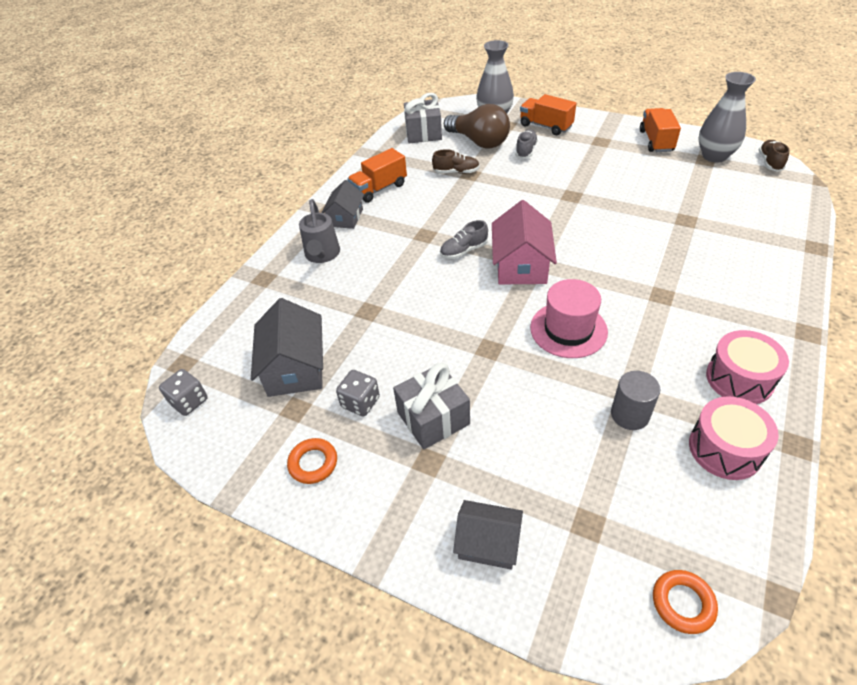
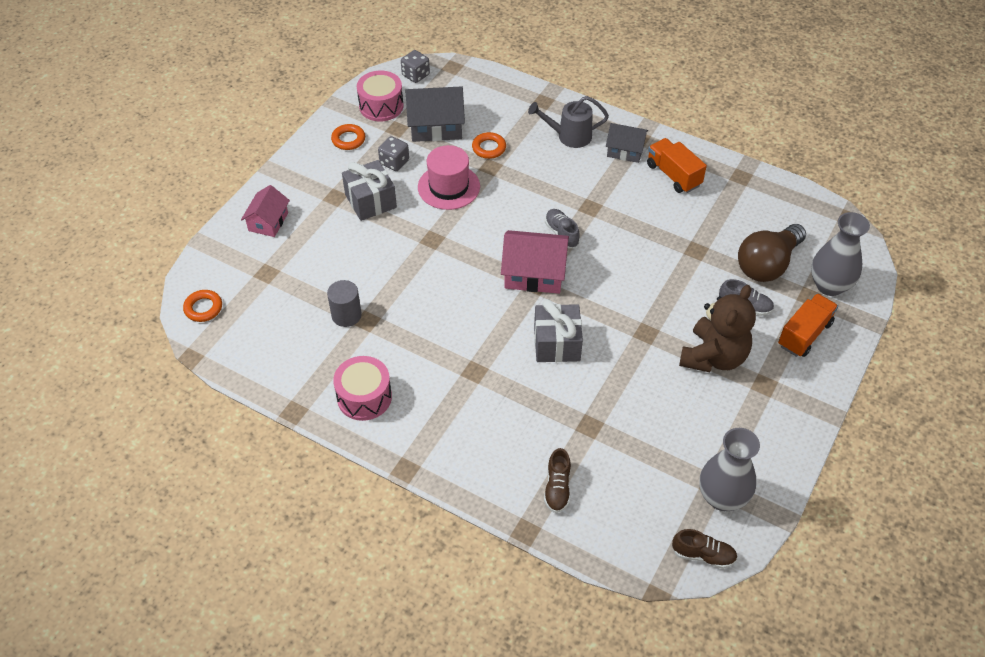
camera: 90 degrees right, 5 degrees up
grey gift [404,93,442,143] -> grey gift moved to [534,299,583,362]
brown shoe [432,149,480,174] -> brown shoe moved to [544,448,571,513]
grey house [453,500,523,570] -> pink house [241,185,290,237]
pink hat [530,279,608,358] -> pink hat moved to [418,145,480,210]
orange truck [640,108,681,152] -> none
pink drum [689,396,779,480] -> pink drum moved to [357,70,404,121]
none -> orange ring [472,132,506,159]
none -> brown teddy bear [679,285,756,372]

